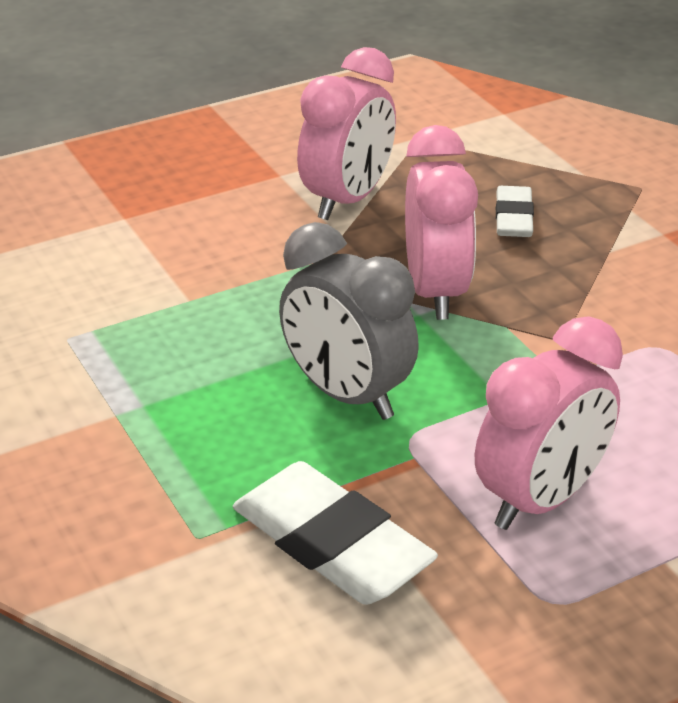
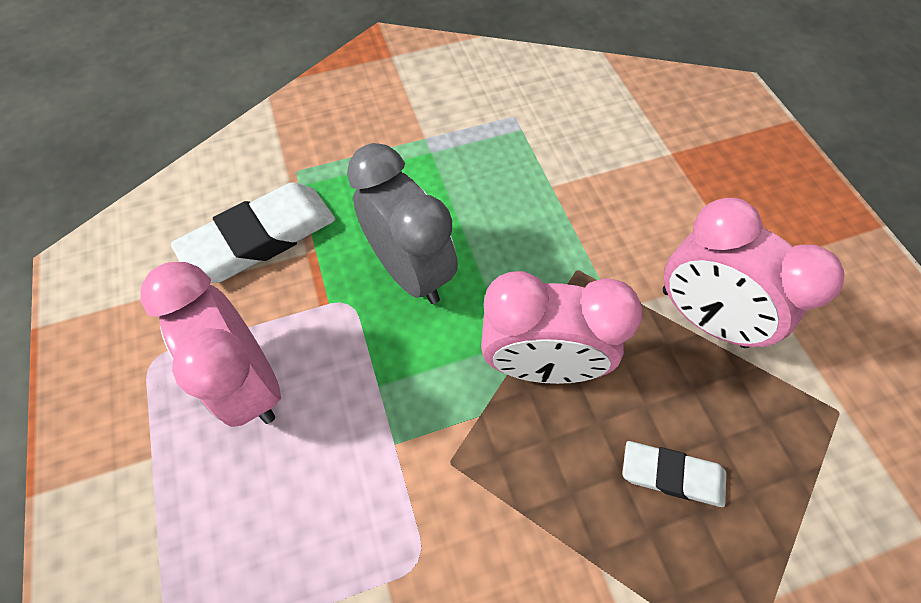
camera: 100 degrees right, 25 degrees up
grey clock [279,222,419,420] -> grey clock turned 90 degrees clockwise [347,143,458,304]

